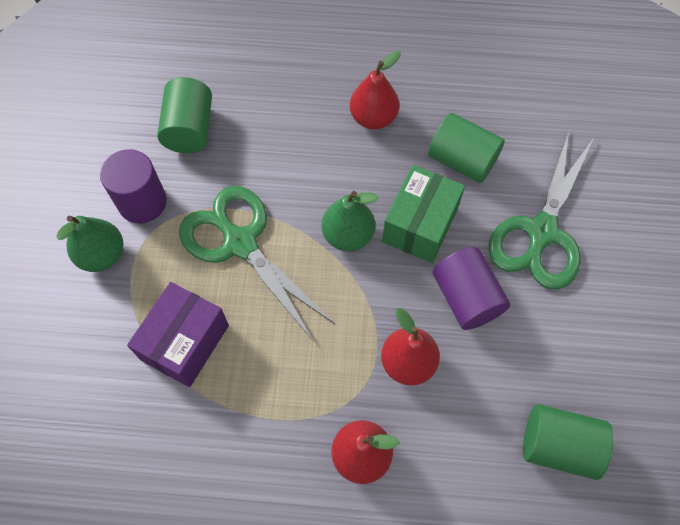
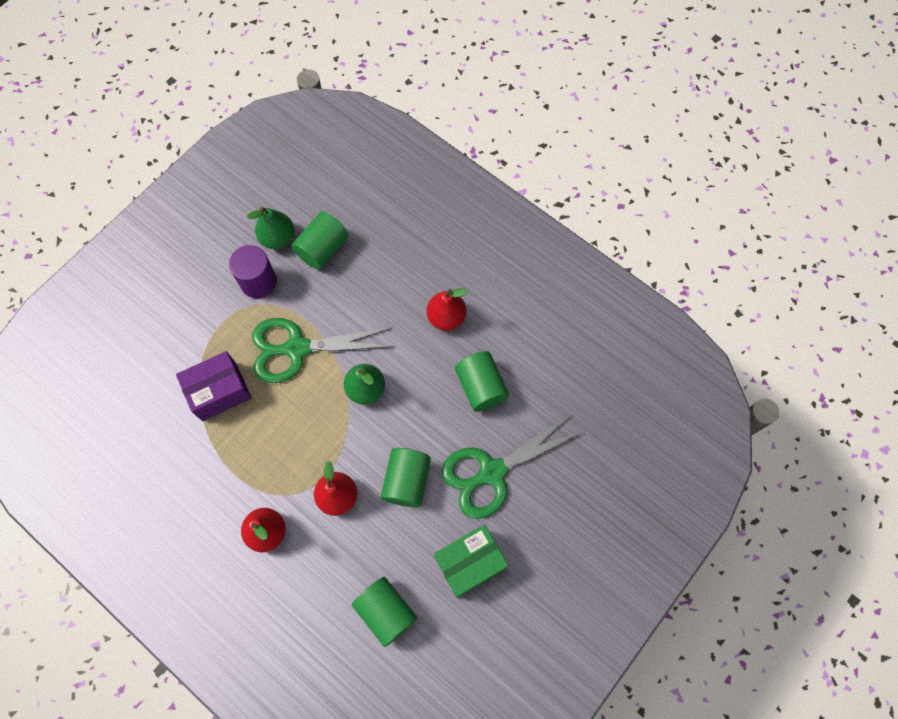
camera: 35 degrees right, 5 degrees up
green pear [56,216,123,272] -> green pear moved to [247,206,294,249]
green scissors [179,186,336,342] -> green scissors turned 90 degrees counterclockwise [252,318,395,383]
green box [382,165,465,263] -> green box moved to [434,525,508,598]
purple cylinder [433,247,510,330] -> green cylinder [381,448,431,507]

